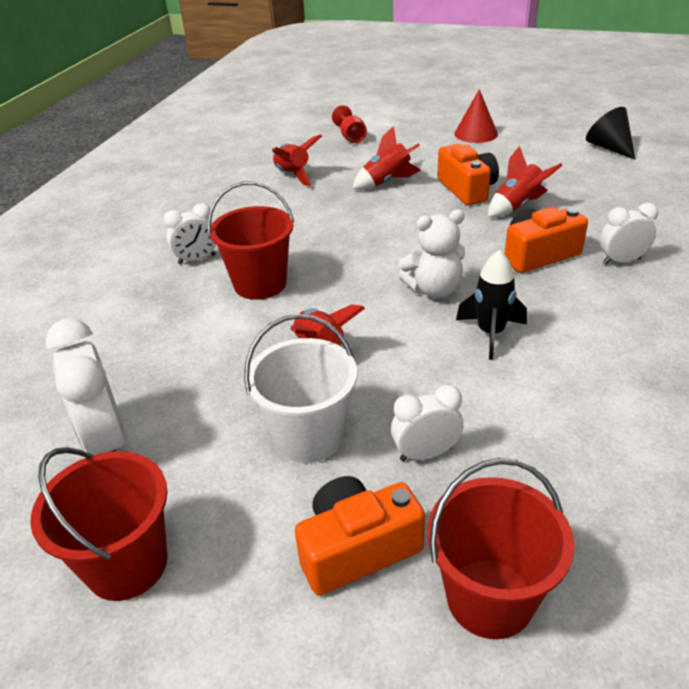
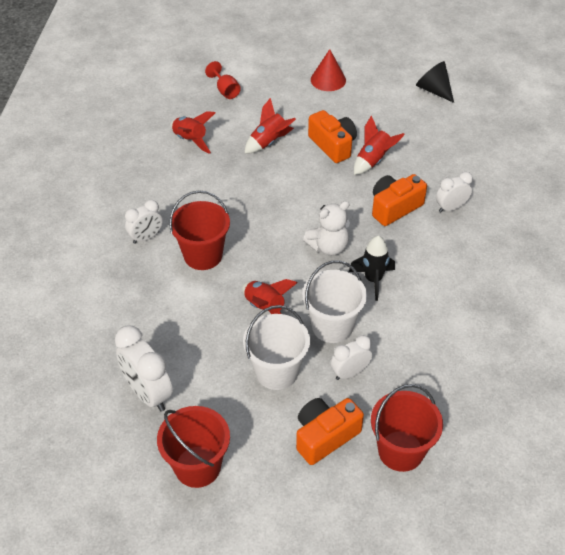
camera: 15 degrees left, 10 degrees up
none -> white bucket [302,260,367,343]

